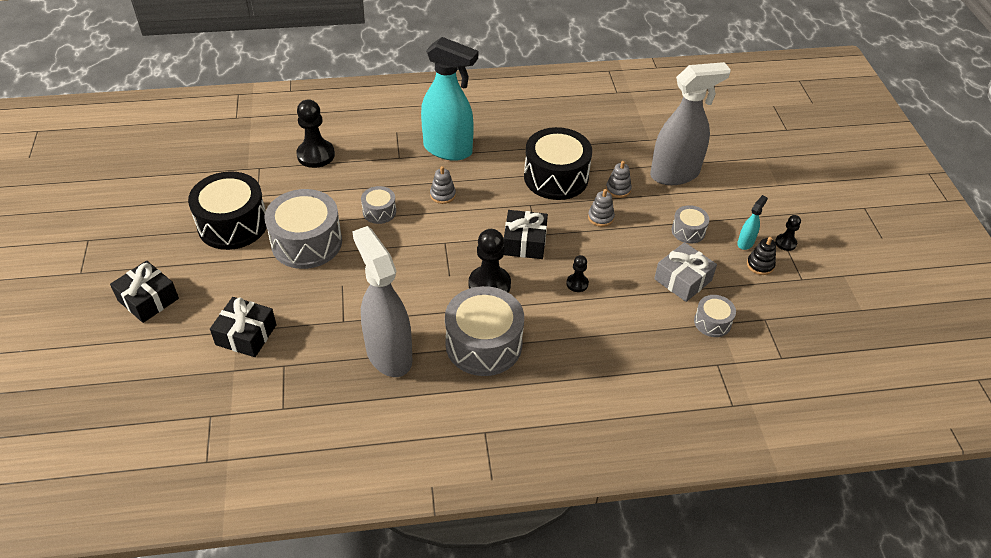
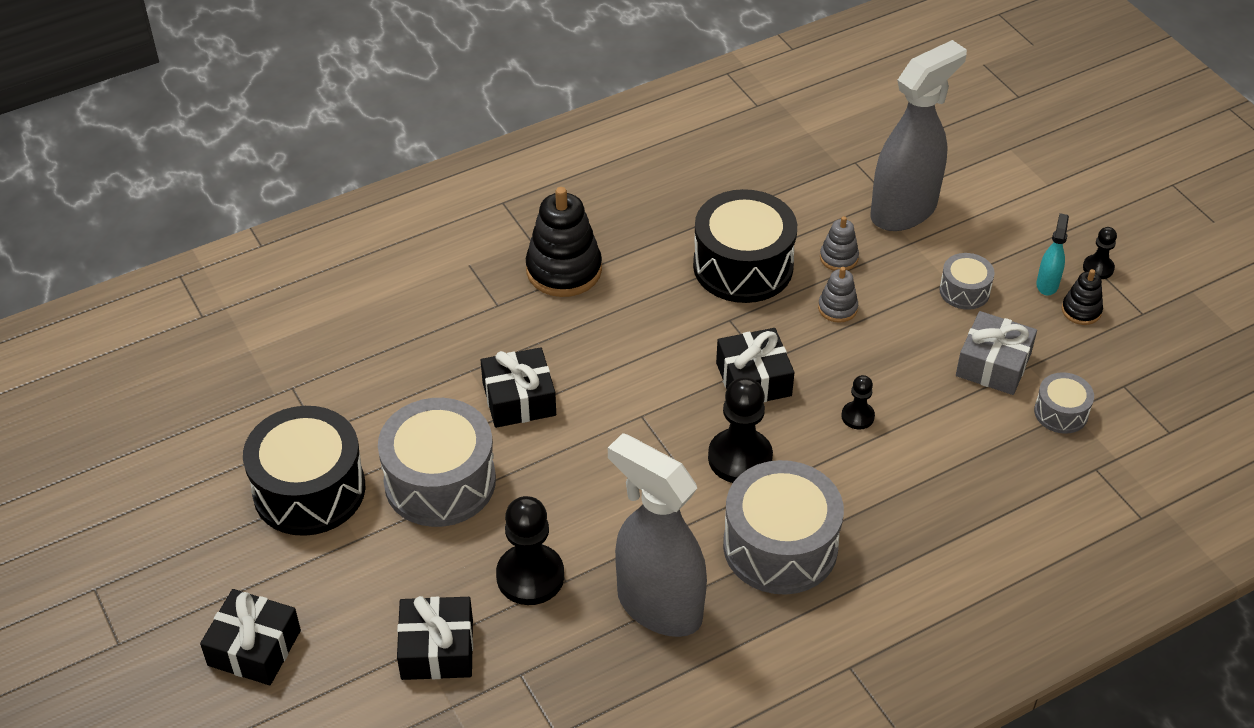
camera: 20 degrees left, 0 degrees up
black pawn [296,99,335,168] -> black pawn moved to [496,496,564,605]
grey drum [361,186,396,224] -> black gift [481,347,556,428]
turquoise spray bottle [421,37,478,161] -> black stacking toy [526,187,602,297]
grey stacking toy [430,166,456,204] -> none

